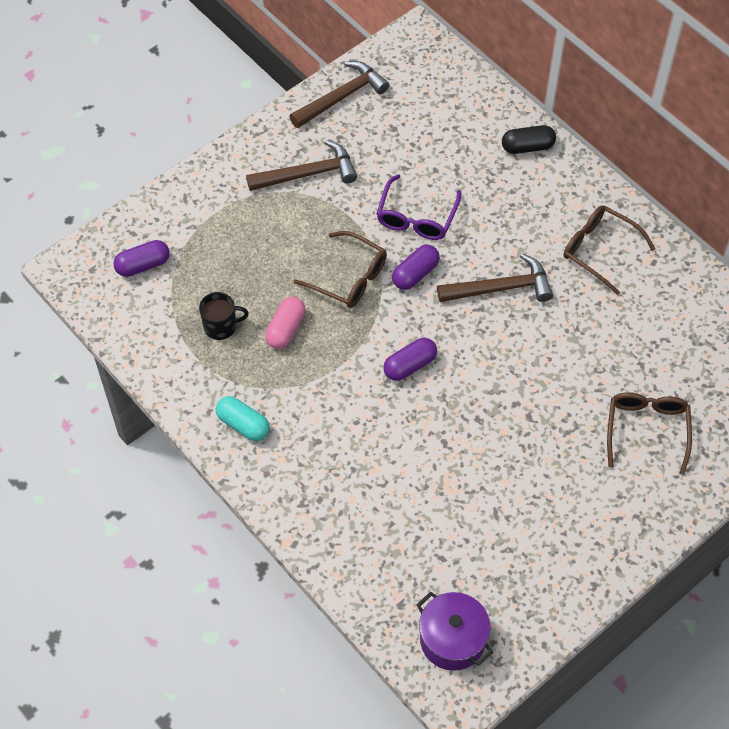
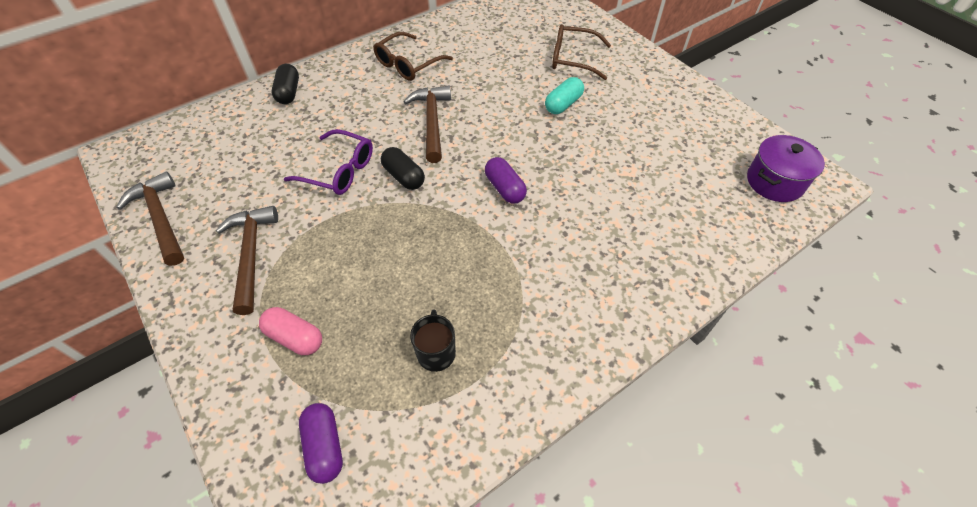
camera: 85 degrees left, 5 degrees down
turquoise capsule [216,396,270,441] -> turquoise capsule moved to [545,77,584,114]
pink capsule [265,297,305,349] -> pink capsule moved to [259,307,322,355]
brown glasses [294,231,387,308] -> none
purple capsule [392,245,440,290] -> black capsule [381,147,425,190]

